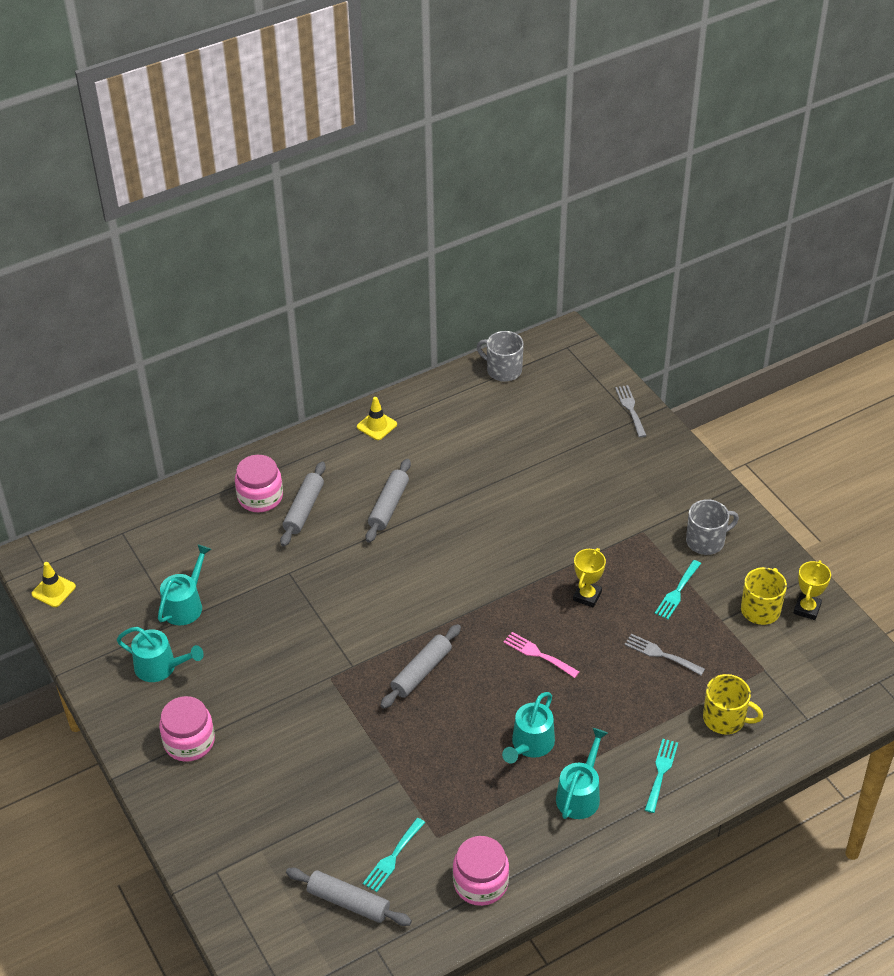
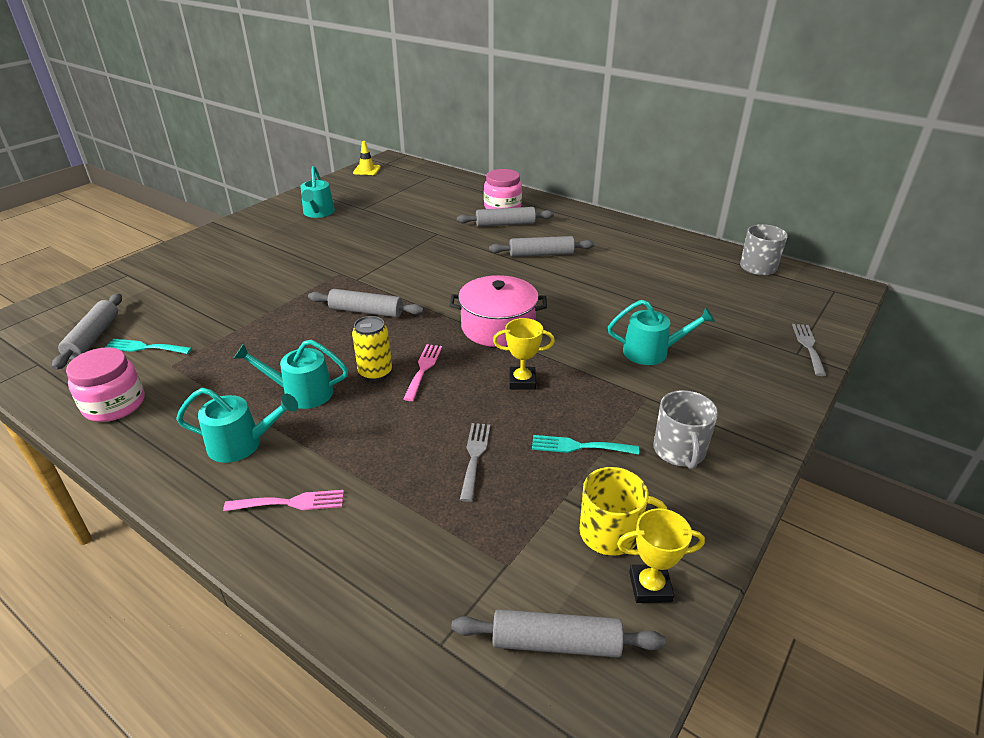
camera: 65 degrees right, 10 degrees down
turquoise watering can [158,544,212,625] -> turquoise watering can moved to [608,300,715,365]
pink jar [159,696,215,762] -> none
yellow traffic cone [357,397,397,440] -> none
grey fork [615,385,647,438] -> grey fork turned 45 degrees counterclockwise [792,324,826,376]
turquoise fork [645,739,678,813] -> pink fork [223,490,344,511]
grey mug [686,499,739,555] -> grey mug turned 45 degrees clockwise [653,390,718,469]
yellow mug [703,674,763,734] -> none
none -> yellow can [352,316,392,381]
none -> pink pot [450,275,547,347]
none -> grey rolling pin [451,609,666,658]

